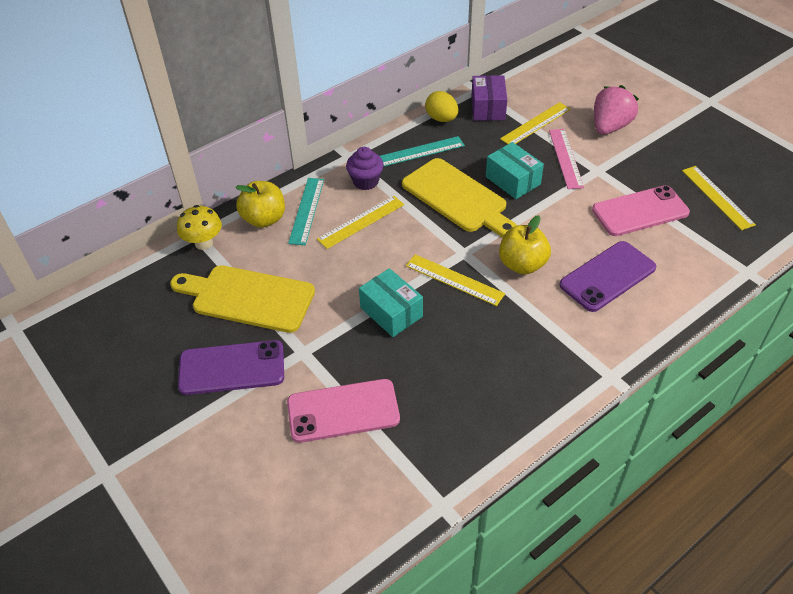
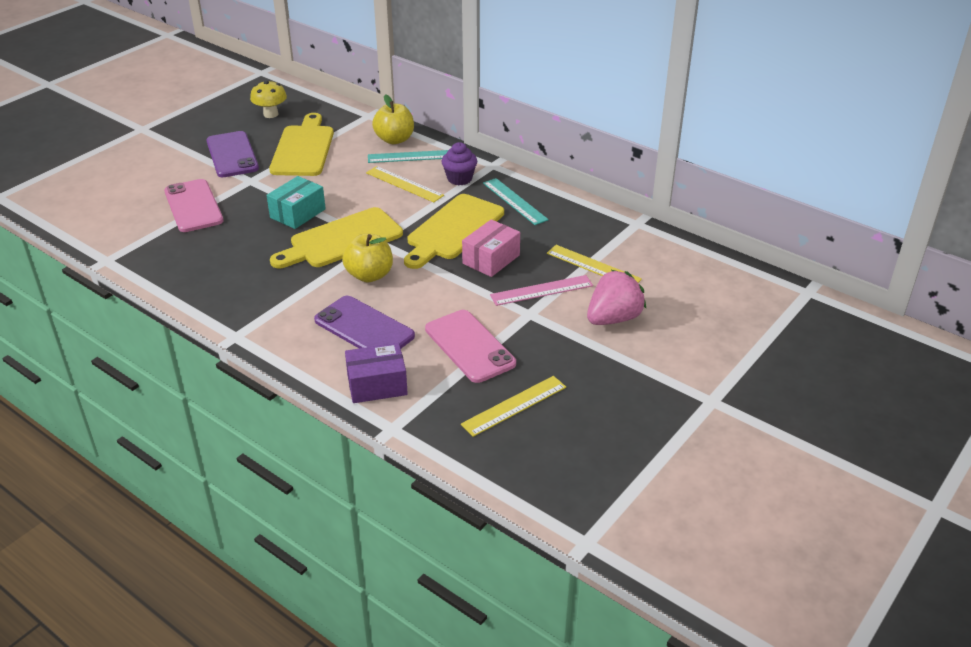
camera: 75 degrees right, 10 degrees down
yellow mushroom [177,205,222,250] -> yellow mushroom moved to [250,80,287,118]
yellow ruler [406,254,505,306] -> yellow cutting board [270,207,403,268]
yellow egg [425,91,458,122] -> none
purple box [471,75,507,121] -> purple box moved to [345,343,408,403]
turquoise box [486,142,544,199] -> pink box [462,219,520,277]
pink strawberry [594,85,639,134] -> pink strawberry turned 60 degrees counterclockwise [587,270,646,325]

